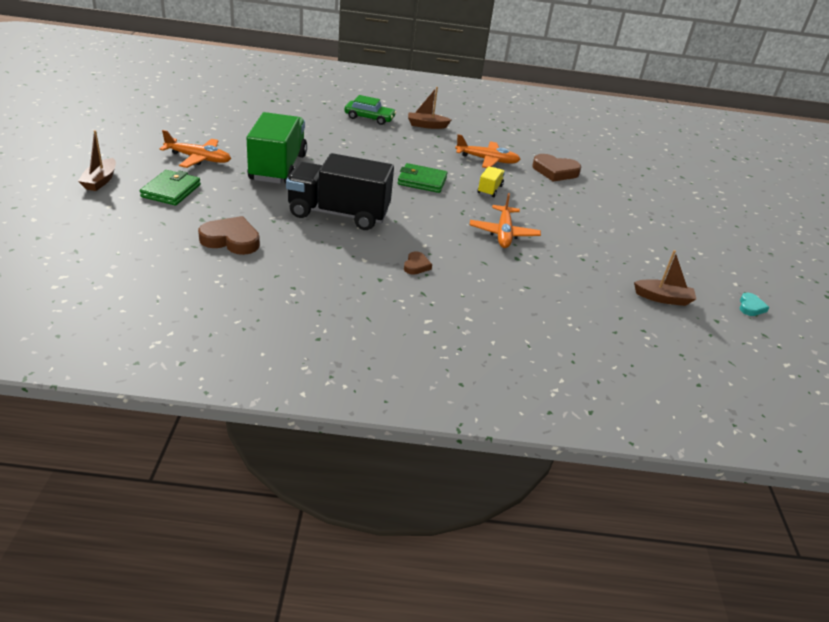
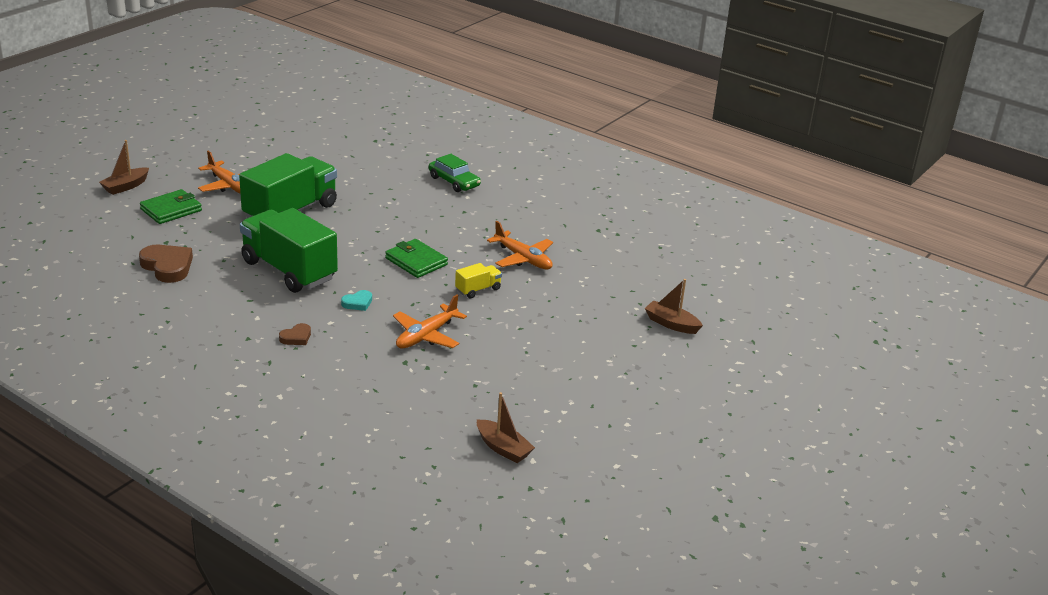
camera: 35 degrees right, 5 degrees down
black truck [286,153,394,230] -> green truck [240,208,338,293]
brown boat [408,87,451,129] -> brown boat moved to [645,279,703,334]
brown heart [532,154,581,182] -> none
turquoise heart [740,293,769,316] -> turquoise heart moved to [341,290,372,311]

